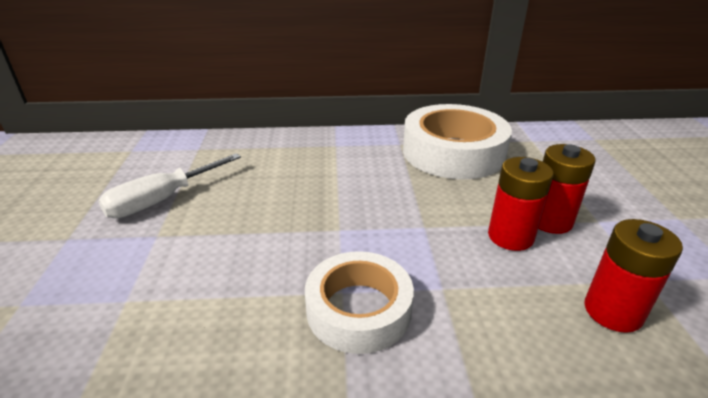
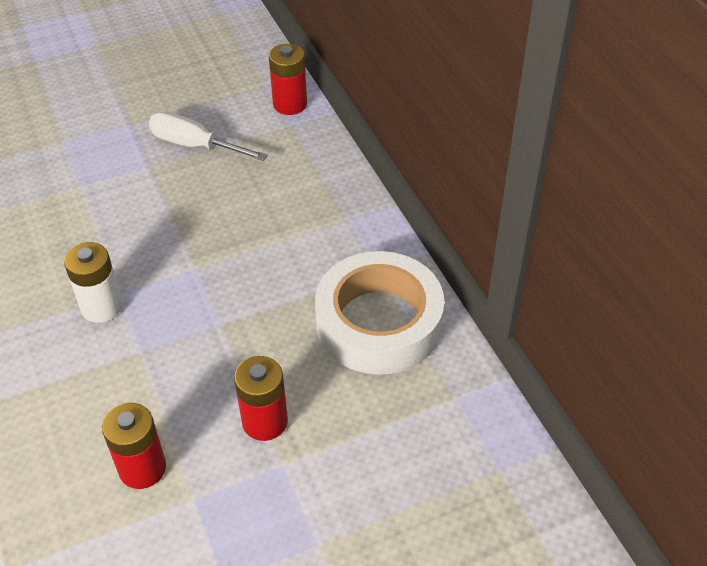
camera: 70 degrees right, 15 degrees up
white tape [305,251,414,354] -> white battery [64,242,123,323]
red battery [488,157,554,251] -> red battery moved to [269,44,307,115]

